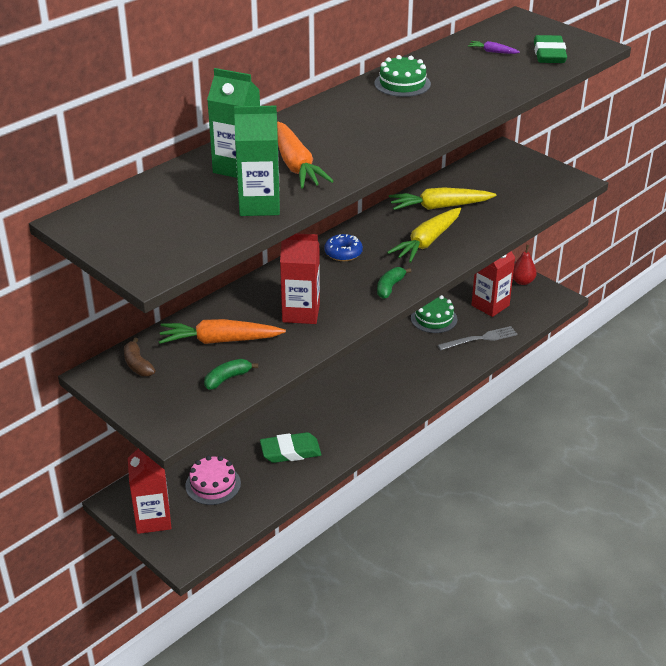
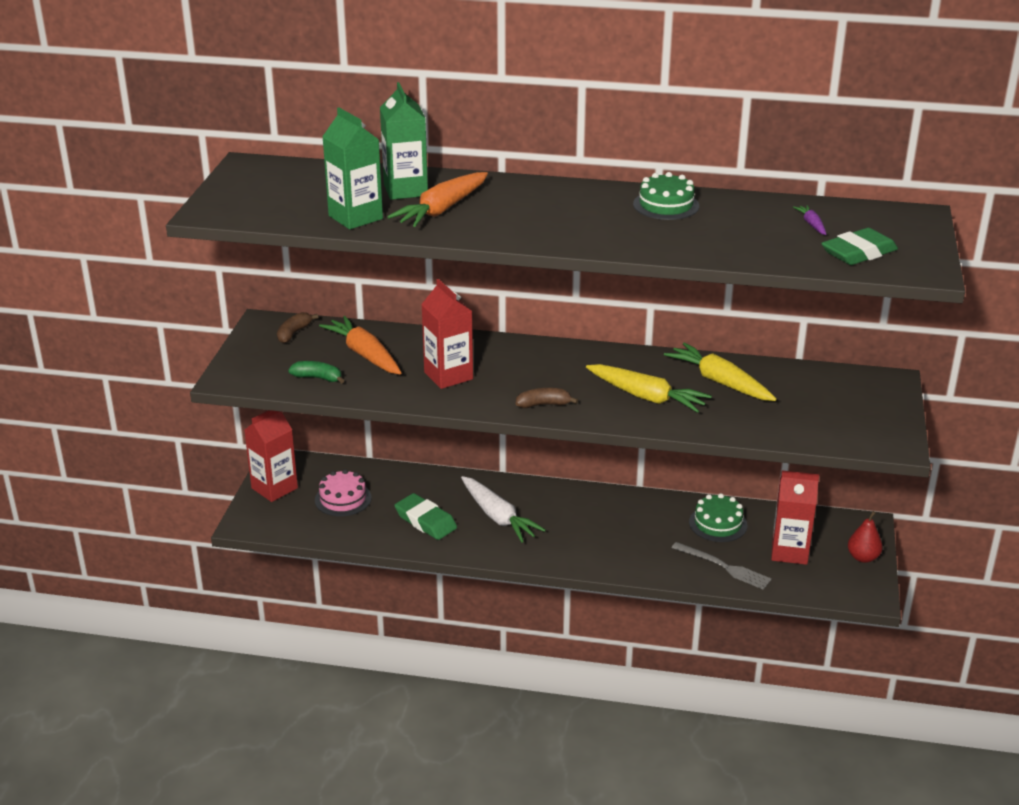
camera: 55 degrees right, 5 degrees down
blue donut [324,234,363,261] -> none
green banana [377,267,412,299] -> brown banana [516,388,578,408]
yellow carrot [387,208,461,263] -> yellow carrot turned 150 degrees counterclockwise [586,364,712,413]
none -> white carrot [461,476,546,542]

